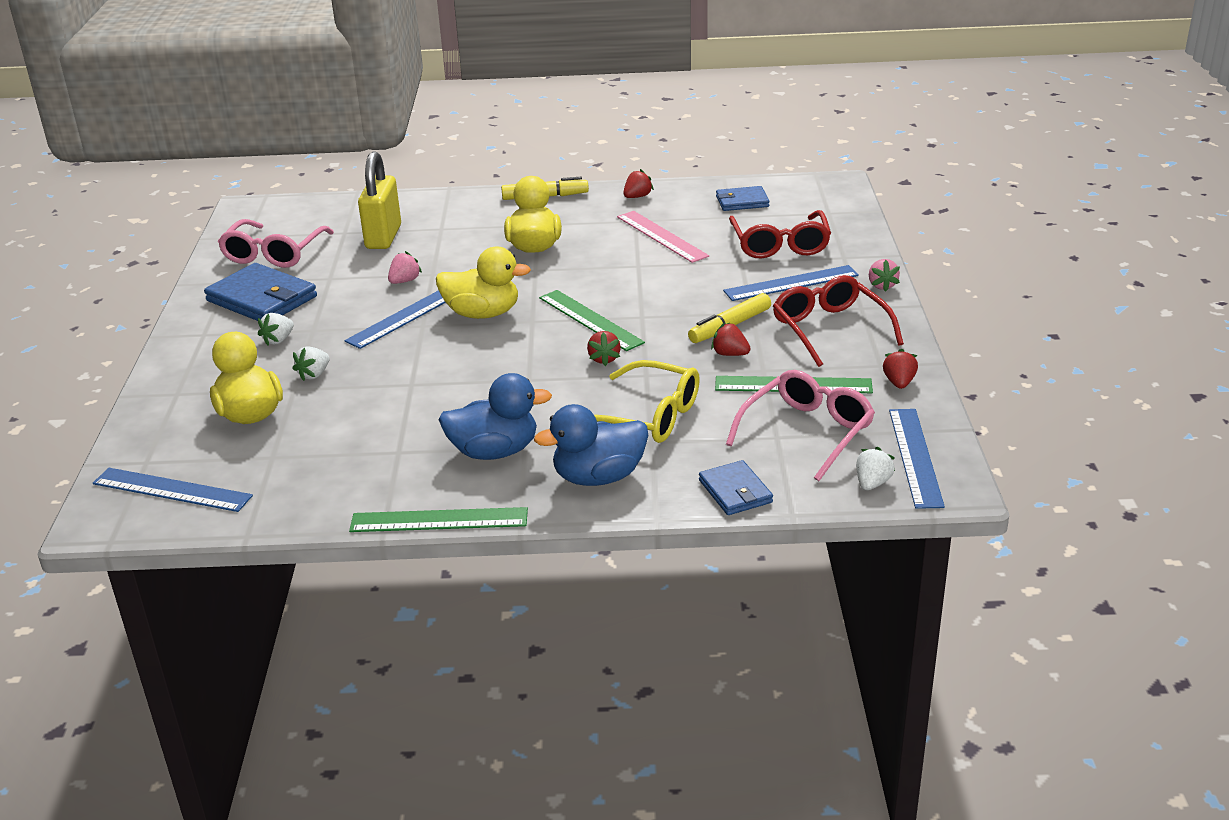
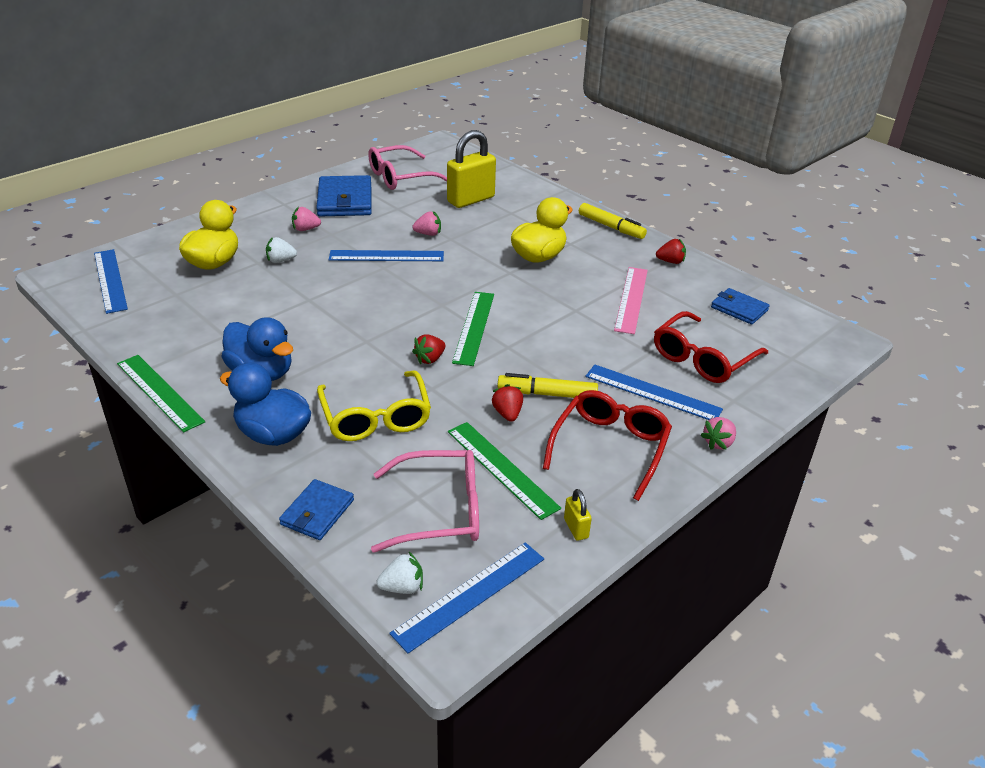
camera: 45 degrees right, 5 degrees up
white strawberry [258,313,294,346] -> pink strawberry [292,207,321,231]
yellow duck [436,247,531,319] -> none
red strawberry [883,349,918,389] -> yellow padlock [564,489,592,541]

